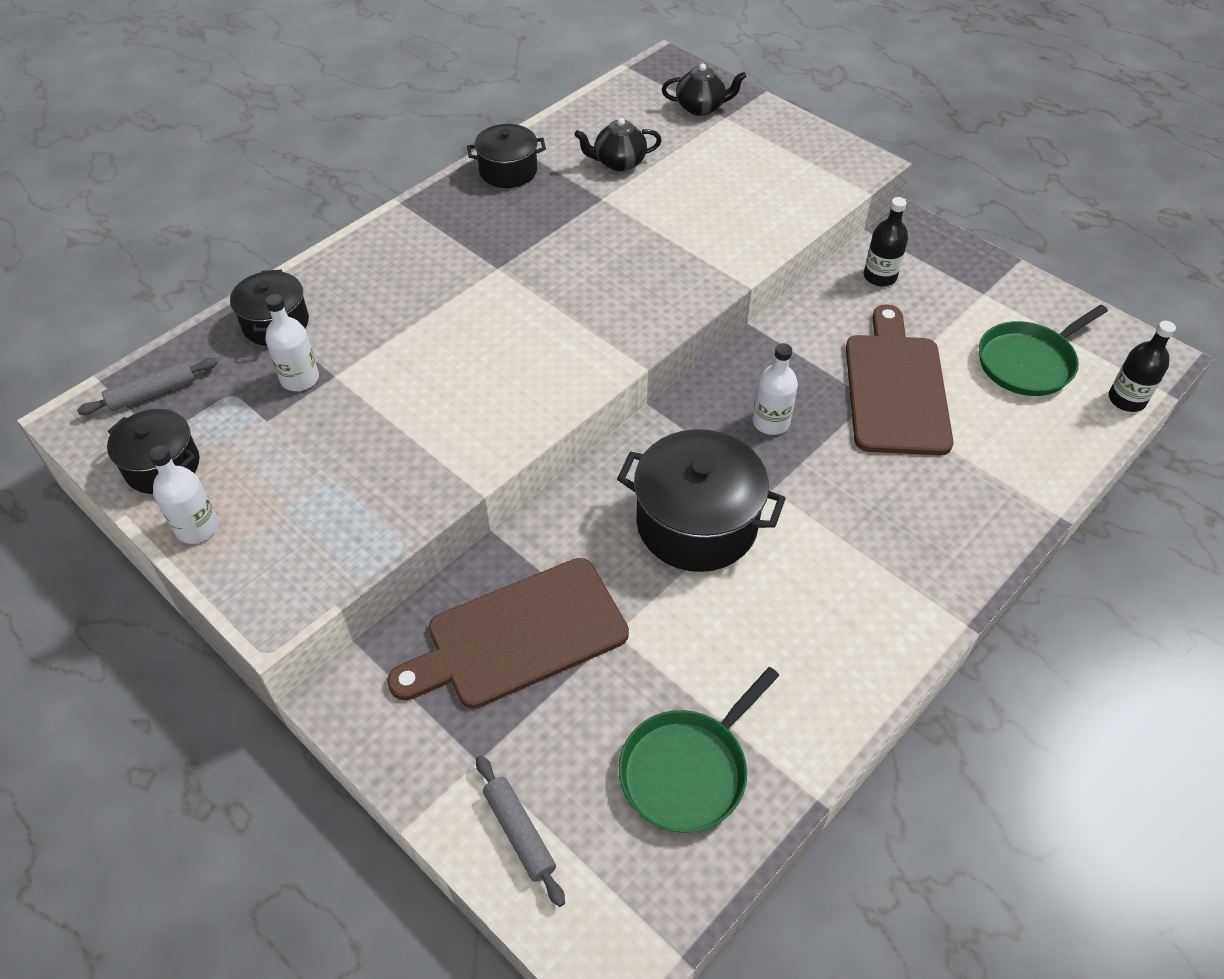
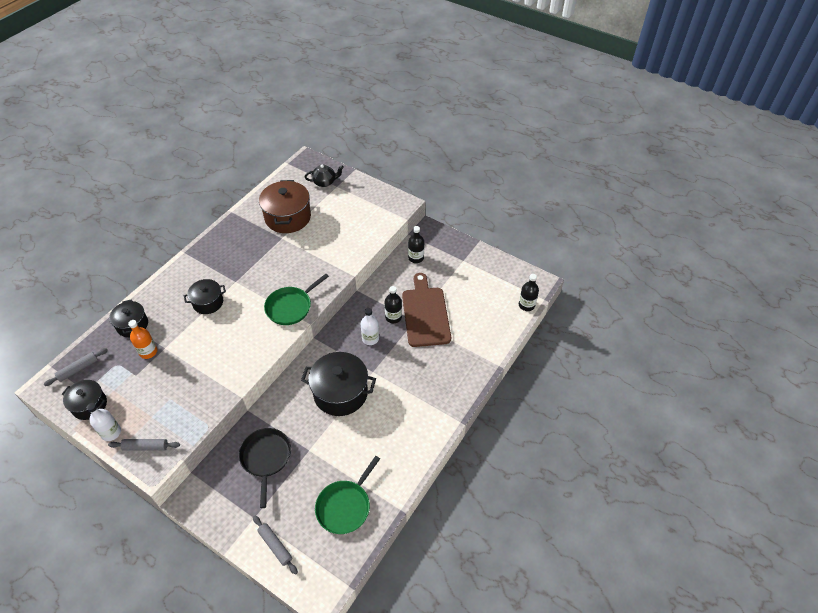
camera: 10 degrees left, 0 degrees up
white bottle [265,294,319,391] -> orange bottle [128,320,157,359]
brown cutting board [387,558,629,709] -> black pan [239,428,291,508]
black pot [467,124,546,188] -> black pot moved to [184,279,226,314]
black teapot [574,118,662,171] -> brown pot [259,180,311,233]
green pan [979,305,1108,396] -> green pan moved to [264,274,329,325]
none -> grey rolling pin [108,439,180,451]
none -> black bottle [385,286,402,323]

